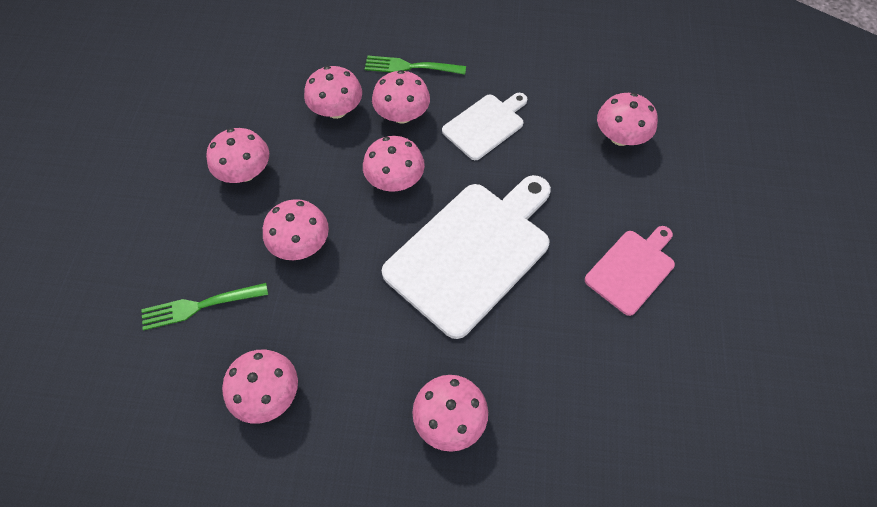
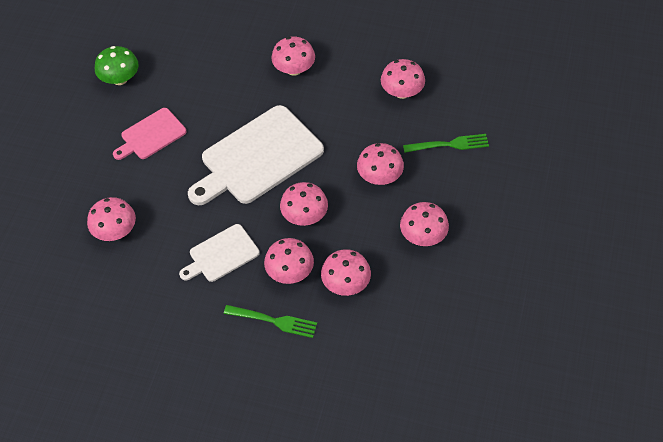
camera: 170 degrees left, 5 degrees down
none -> green mushroom [95,46,139,85]

